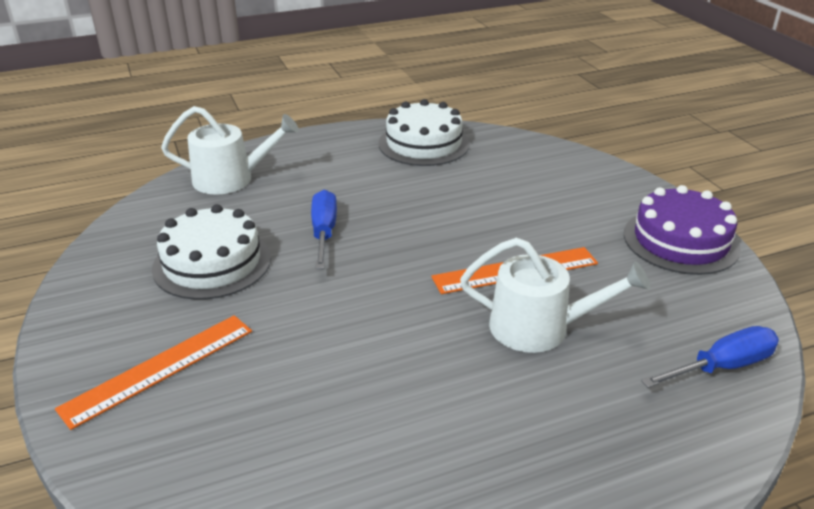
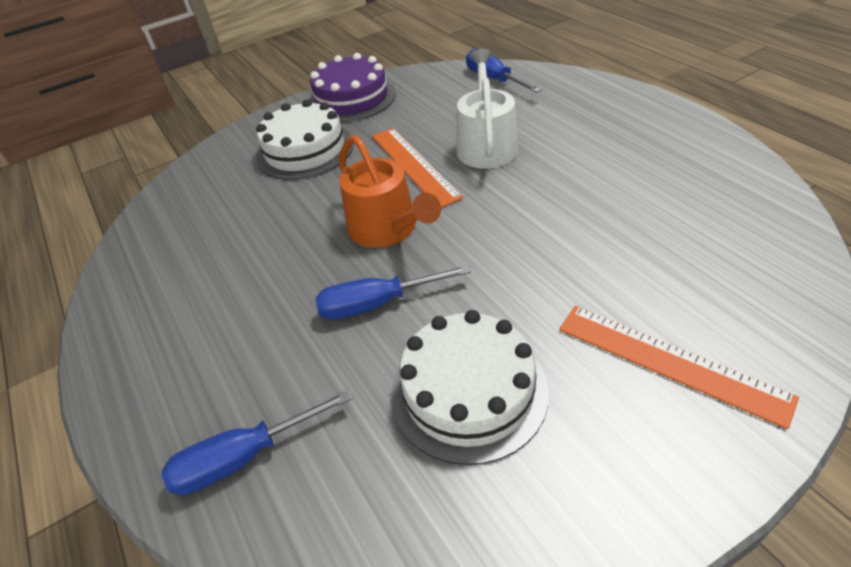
camera: 95 degrees left, 10 degrees up
white watering can [161,106,299,195] -> blue screwdriver [161,390,352,495]
white cake [379,99,470,166] -> white cake moved to [256,99,354,180]
none -> orange watering can [339,135,441,248]

